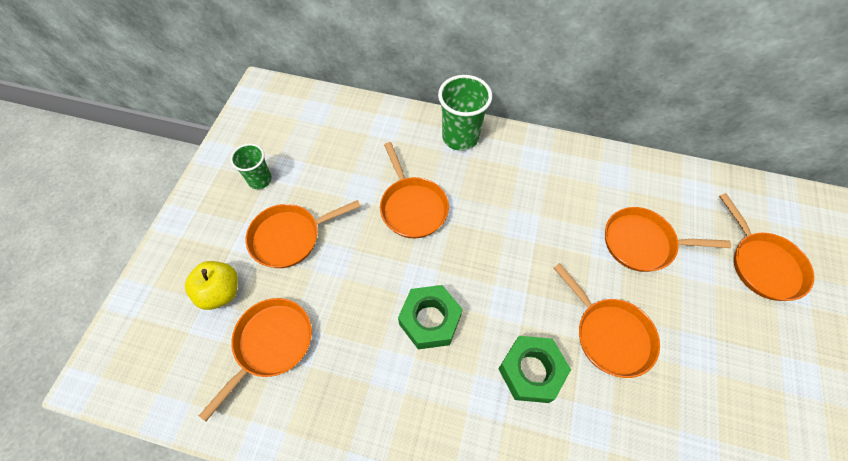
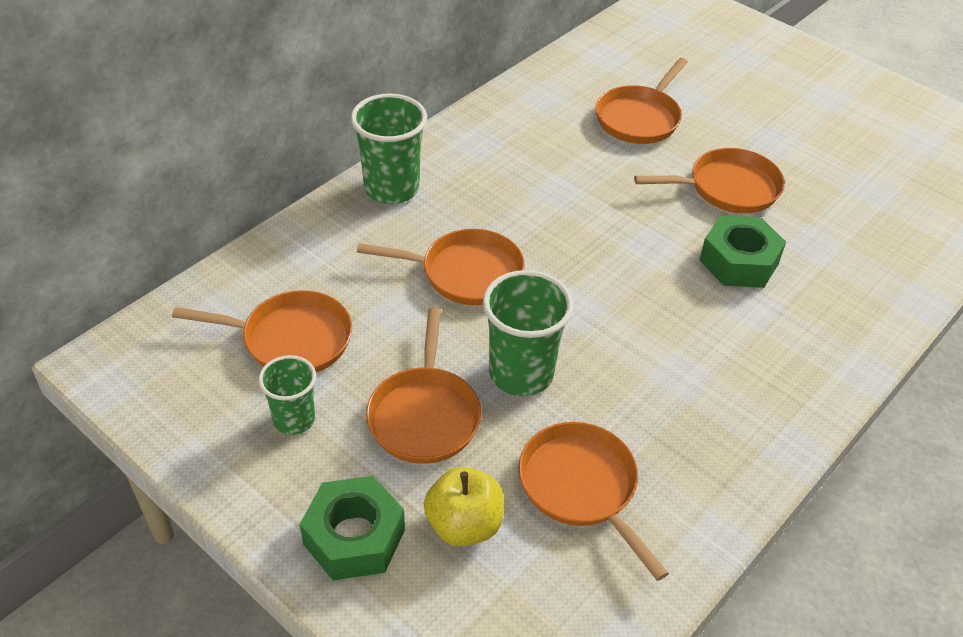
camera: 65 degrees left, 15 degrees down
green nut [398,285,463,349] -> green nut moved to [300,476,405,580]
orange pan [719,193,814,301] -> orange pan moved to [172,290,352,372]
none -> green cup [483,270,573,396]

